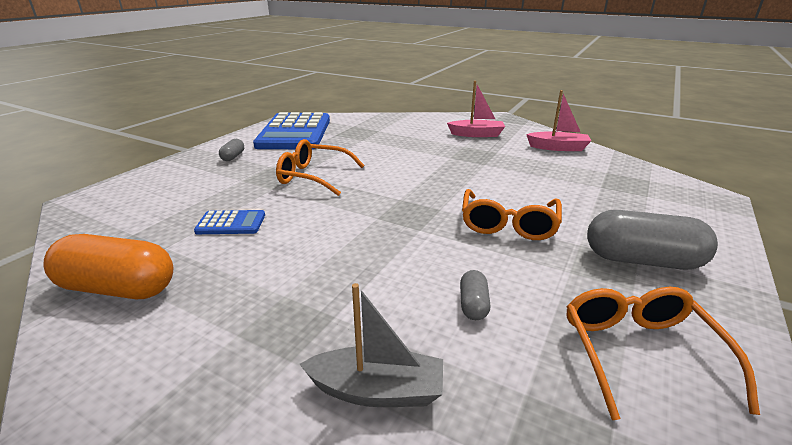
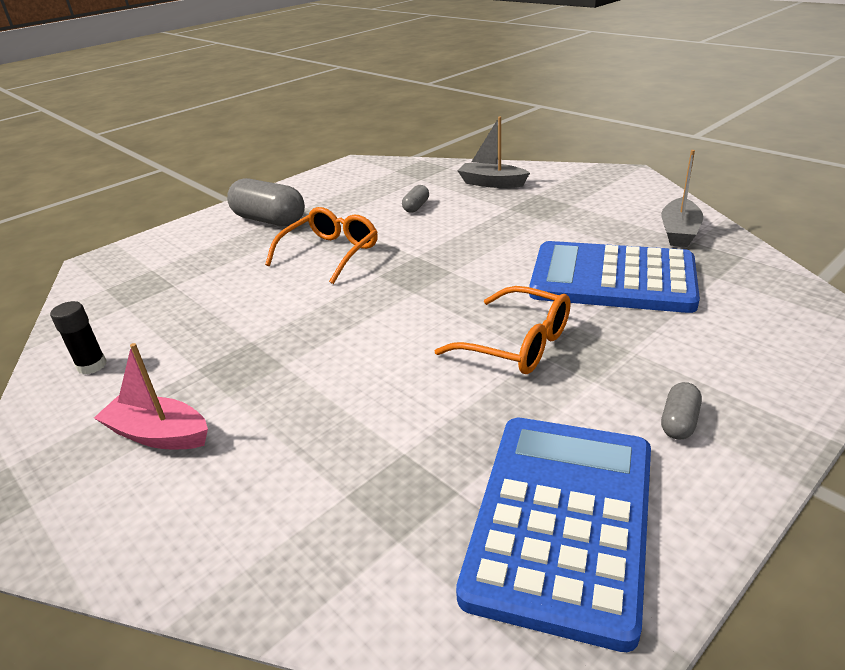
camera: 160 degrees left, 5 degrees up
orange capsule [43,234,173,299] -> grey boat [661,150,703,247]
blue calculator [194,210,265,234] -> blue calculator [529,241,700,313], size x2.30
pink boat [526,90,592,151] -> black glue stick [50,301,107,375]
orange glasses [566,287,760,420] -> none

